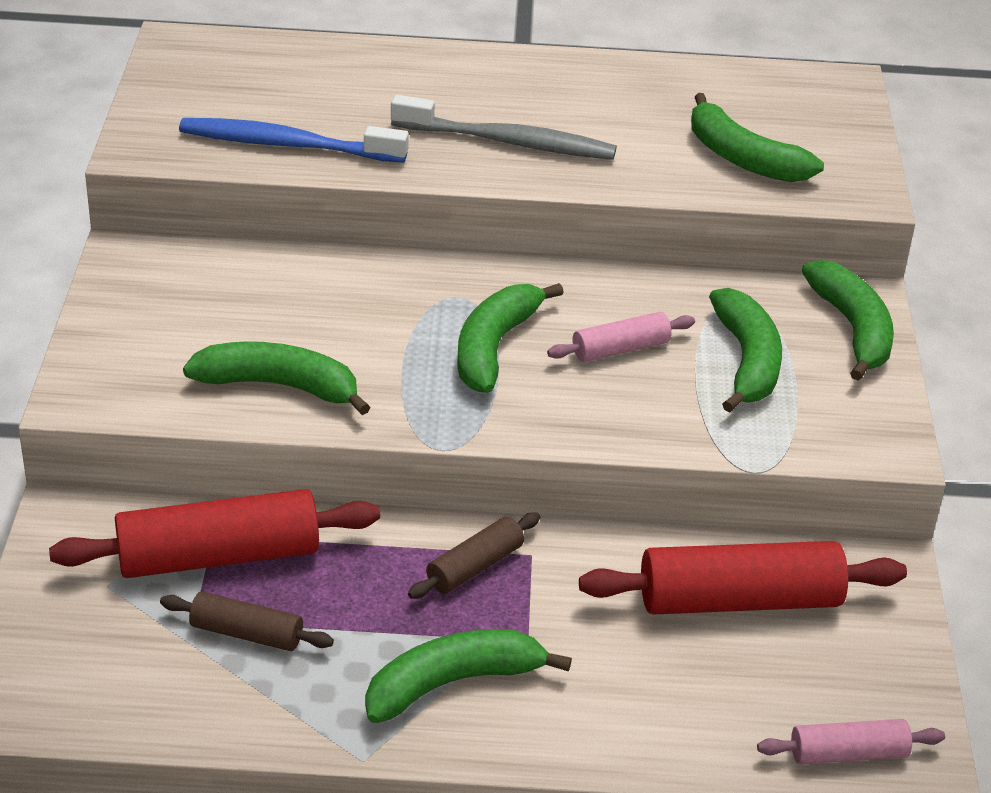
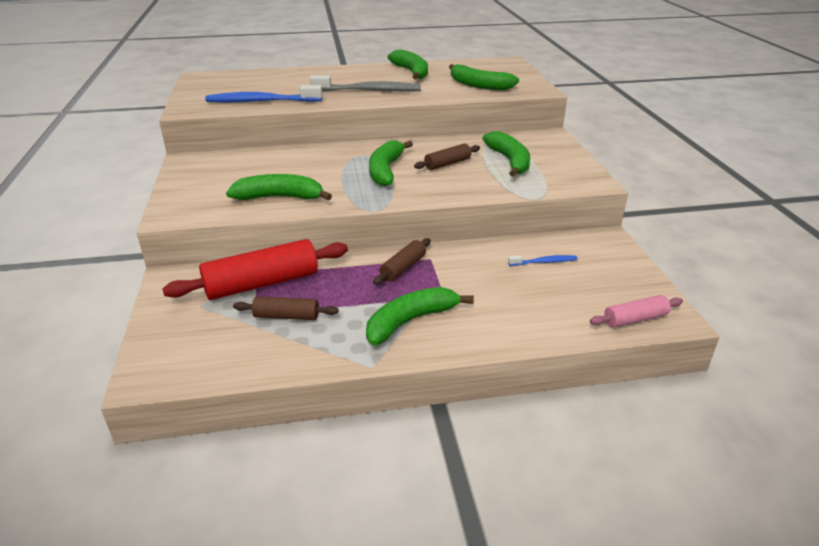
camera: 10 degrees left, 5 degrees down
pink rolling pin [547,312,695,362] -> brown rolling pin [414,144,480,170]
red rolling pin [579,541,907,615] -> blue toothbrush [508,255,577,266]
green banana [802,260,894,381] -> green banana moved to [388,49,428,79]

